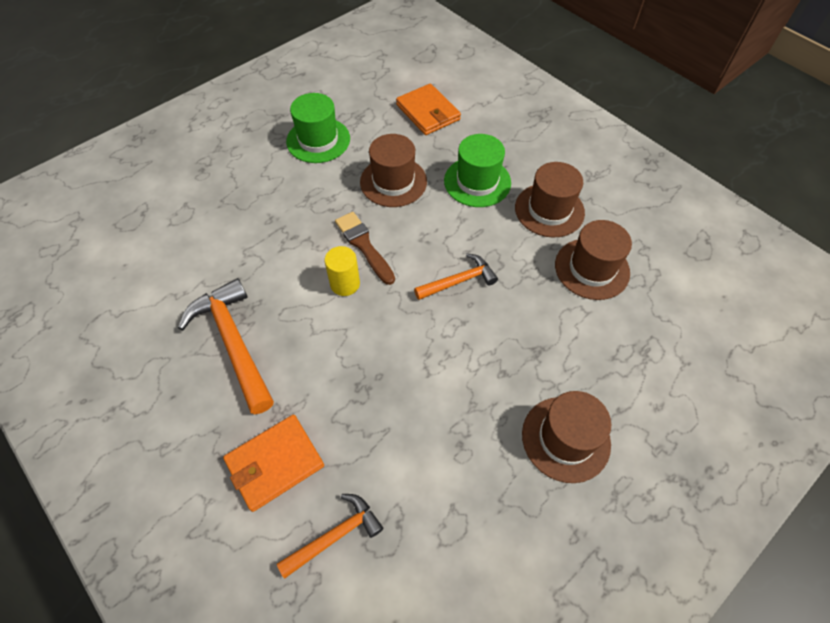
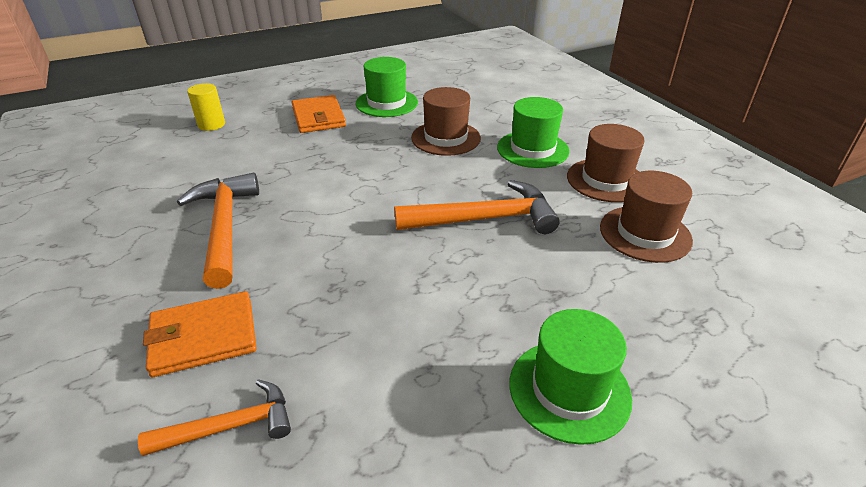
camera: 15 degrees right, 20 degrees down
yellow cylinder [325,246,360,296] -> yellow cylinder moved to [187,83,225,131]
brown brush [335,212,395,285] -> none
orange wallet [396,84,461,135] -> orange wallet moved to [292,95,346,133]
orange hammer [414,253,498,300] -> orange hammer [394,180,560,234], size x1.68
brown hat [522,391,611,483] -> green hat [509,309,632,445]

